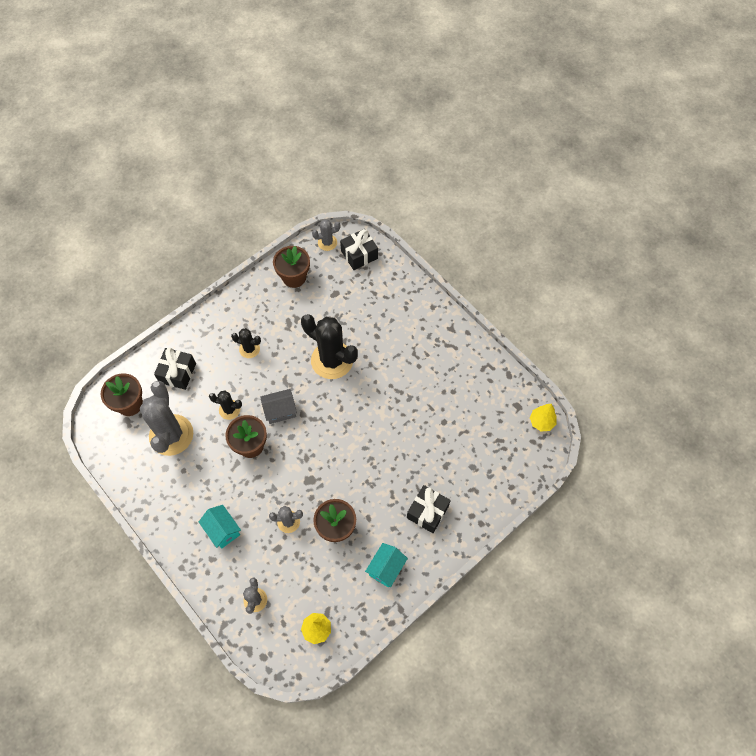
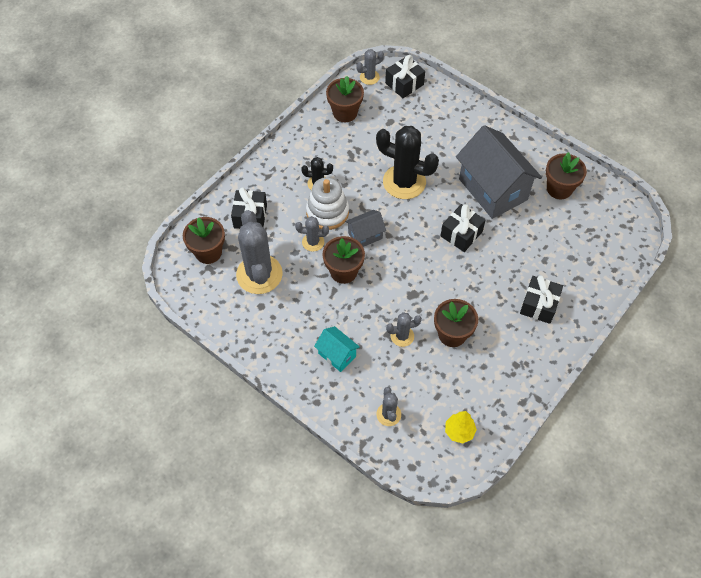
camera: 10 degrees left, 5 degrees down
black cactus [209,391,242,420] -> grey cactus [295,216,329,252]
turquoise house [365,543,408,587] -> none
yellow tree [530,404,557,432] -> none
none -> white stacking toy [306,177,349,230]
none -> black gift [441,204,485,252]
none -> grey house [456,125,542,219]
none -> brown flower pot [546,152,587,199]

